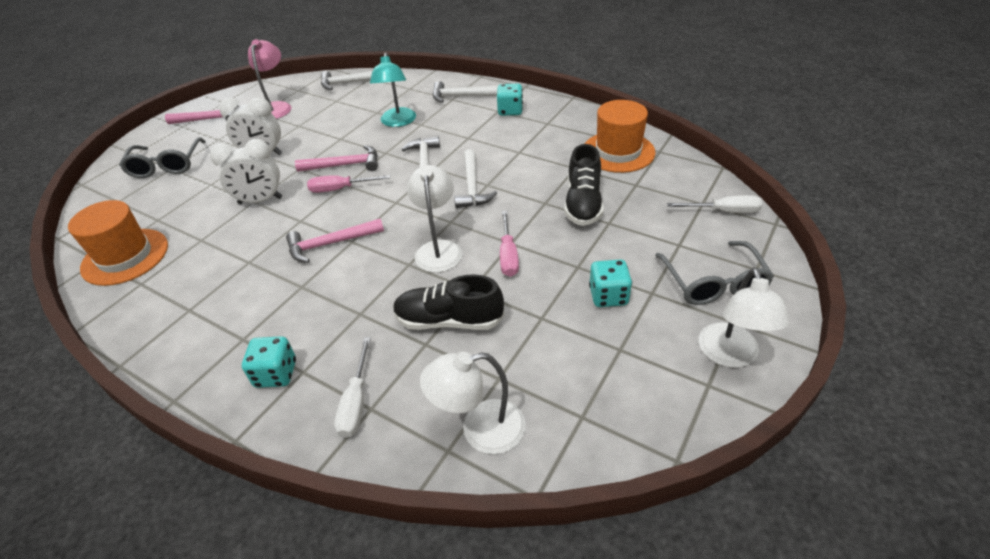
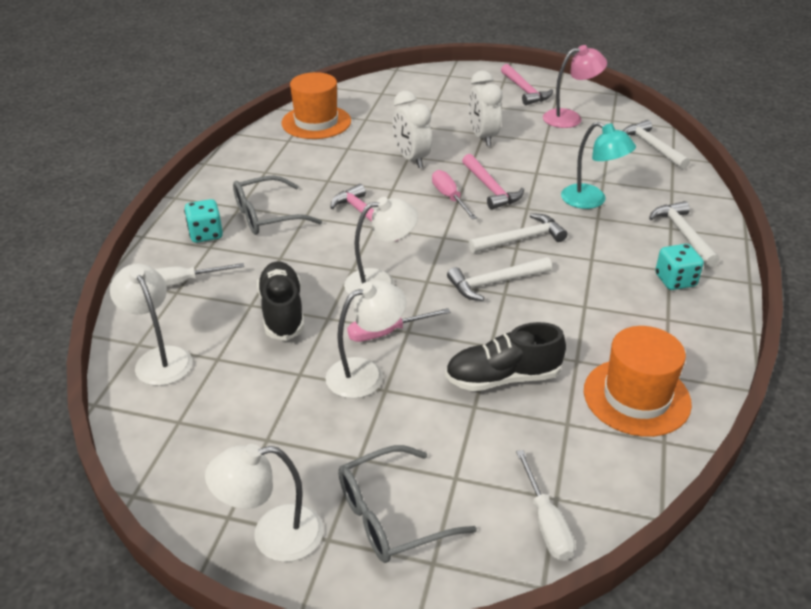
camera: 70 degrees right, 5 degrees down
grey glasses [119,137,206,178] -> grey glasses moved to [233,175,322,235]
turquoise lamp [370,52,416,127] -> turquoise lamp turned 120 degrees counterclockwise [561,122,636,209]
turquoise dice [589,259,632,307] -> none
none -> white lamp [326,280,406,398]

